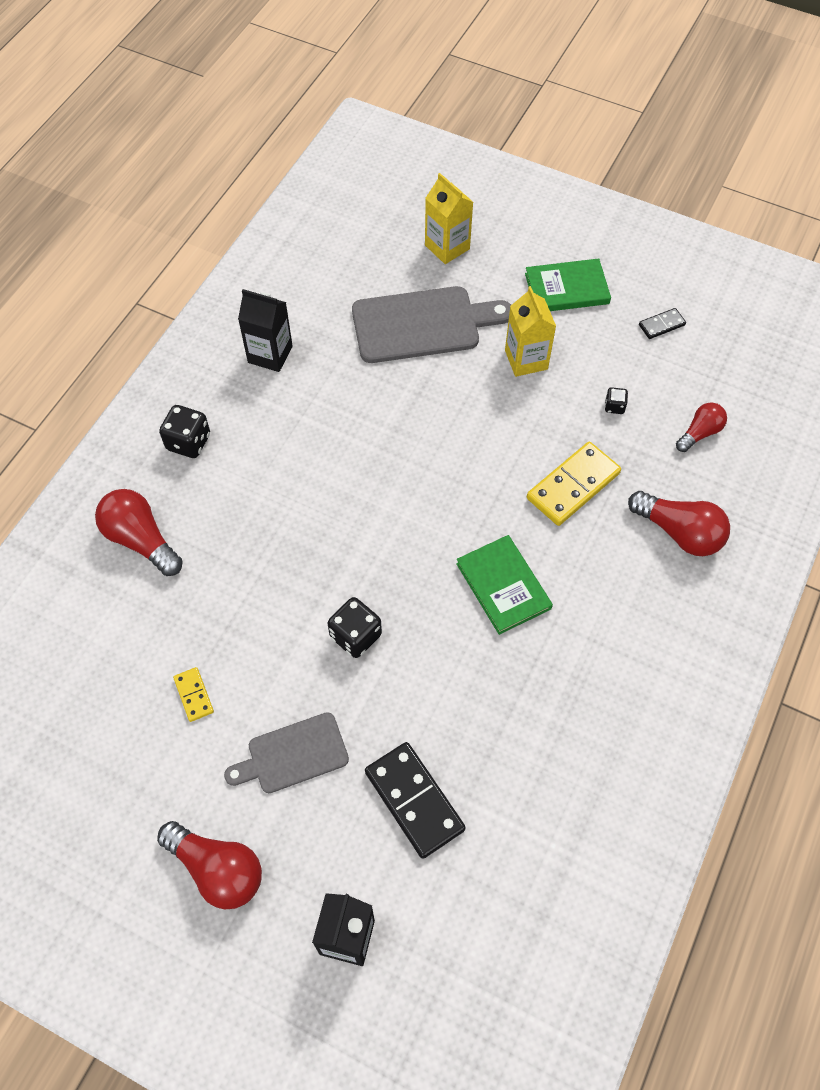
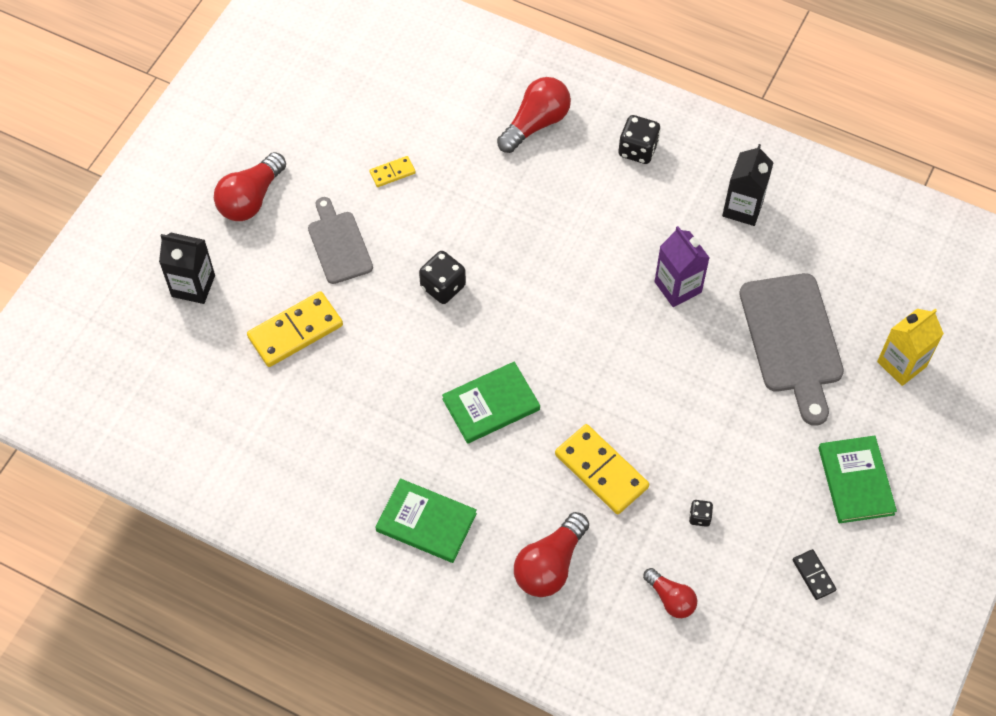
camera: 90 degrees right, 0 degrees up
black domino [365,742,466,859] -> yellow domino [247,291,343,367]
yellow carton [505,286,556,377] -> none
none -> green book [376,478,477,563]
none -> purple carton [654,226,710,307]

